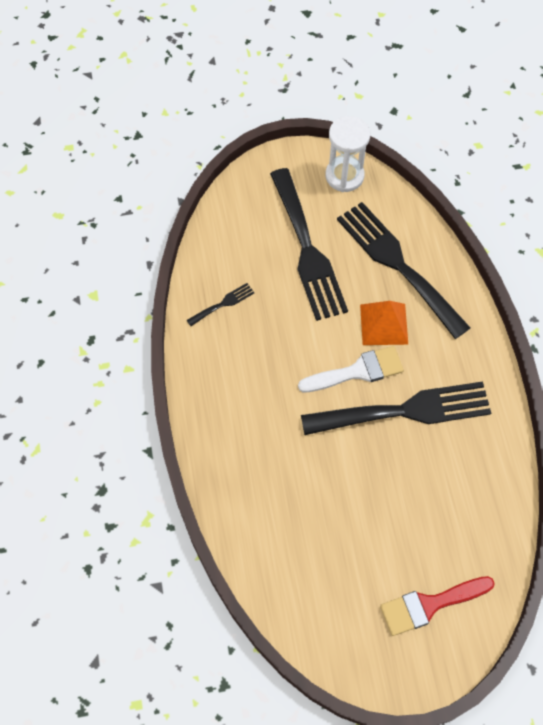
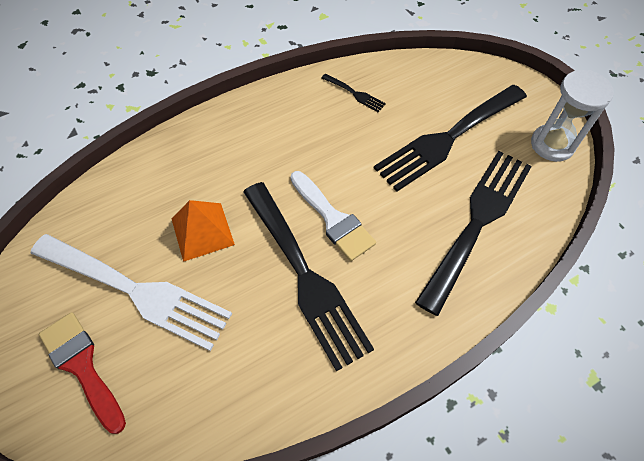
camera: 70 degrees right, 5 degrees down
orange pyramid [360,301,408,345] -> orange pyramid moved to [172,200,235,262]
none -> white fork [31,234,232,351]

